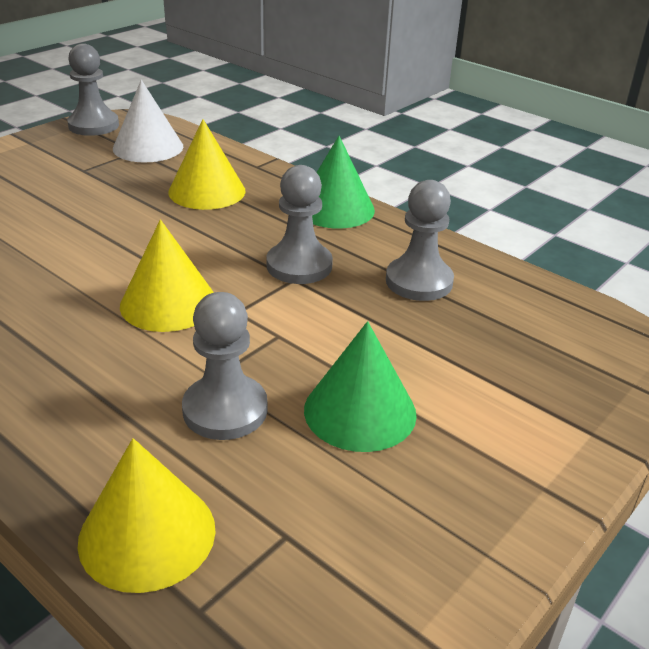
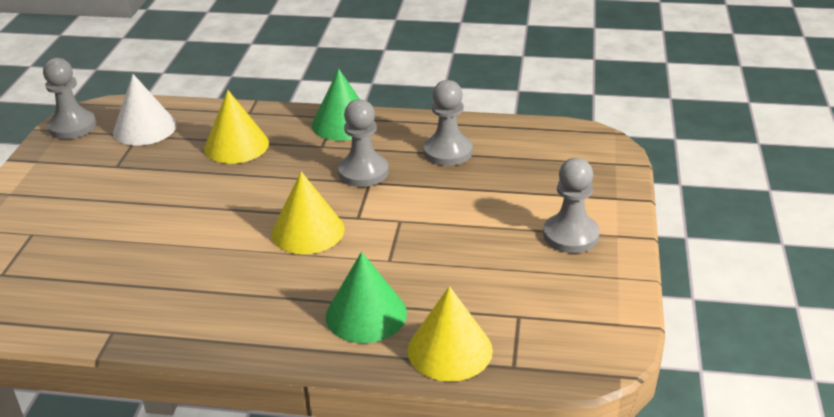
camera: 30 degrees left, 0 degrees up
grey pawn [182,292,268,440] -> grey pawn moved to [543,158,600,253]
green cone [304,321,417,452] -> green cone moved to [326,252,407,343]

